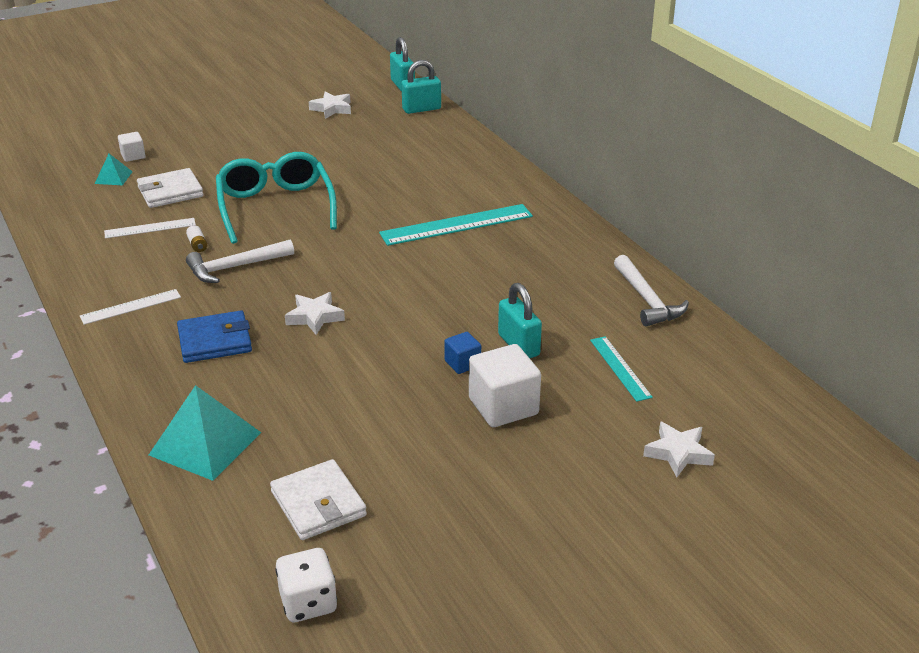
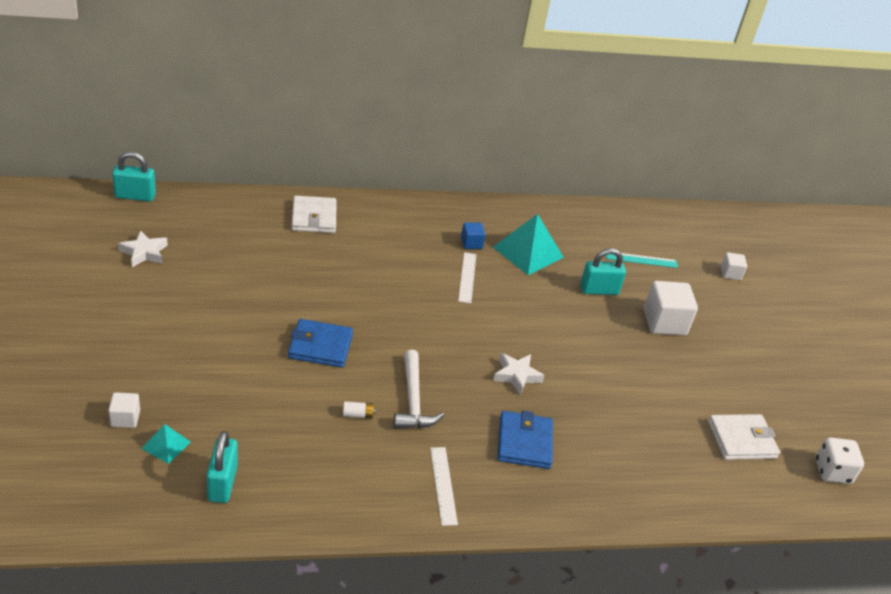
camera: 75 degrees left, 5 degrees up
white ruler [104,218,196,239] -> white ruler moved to [458,252,476,303]
white wallet [137,168,204,208] -> white wallet moved to [291,195,336,233]
turquoise pyramid [149,385,261,481] -> turquoise pyramid moved to [493,214,564,275]
turquoise glasses [216,152,337,244] -> blue wallet [288,319,353,368]
turquoise ruler [379,204,533,246] -> none
turquoise padlock [401,60,441,114] -> turquoise padlock moved to [206,431,238,503]
blue cube [444,332,481,374] -> blue cube moved to [461,222,486,249]
white hammer [614,255,689,326] -> none
white star [643,421,715,478] -> white cube [721,252,747,280]

